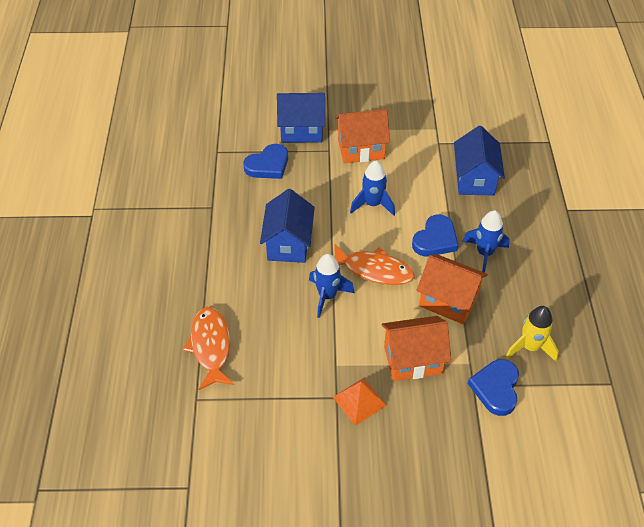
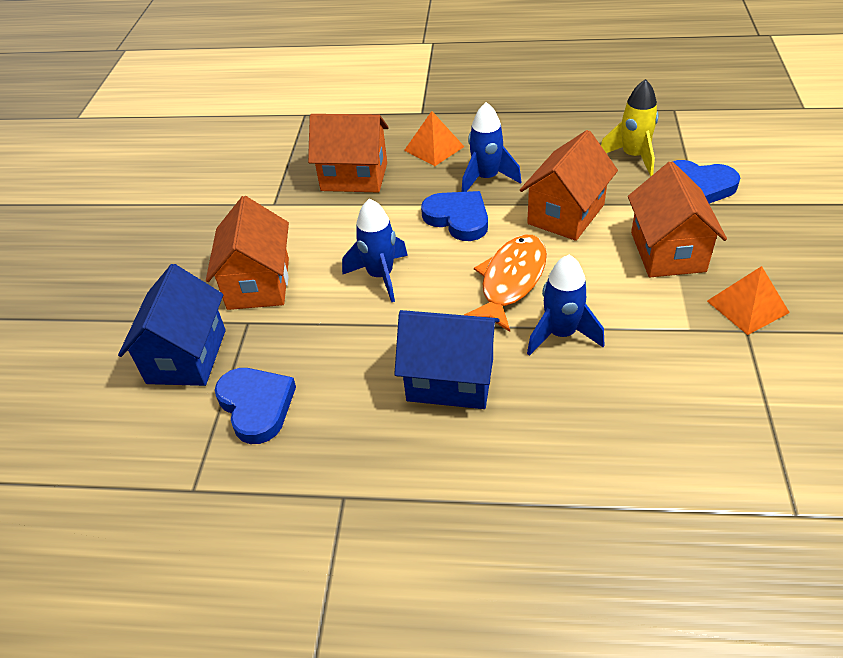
camera: 80 degrees left, 5 degrees down
orange fish [183,307,234,390] -> none
blue house [454,126,505,195] -> orange house [308,114,389,192]
none -> orange pyramid [404,111,465,166]

